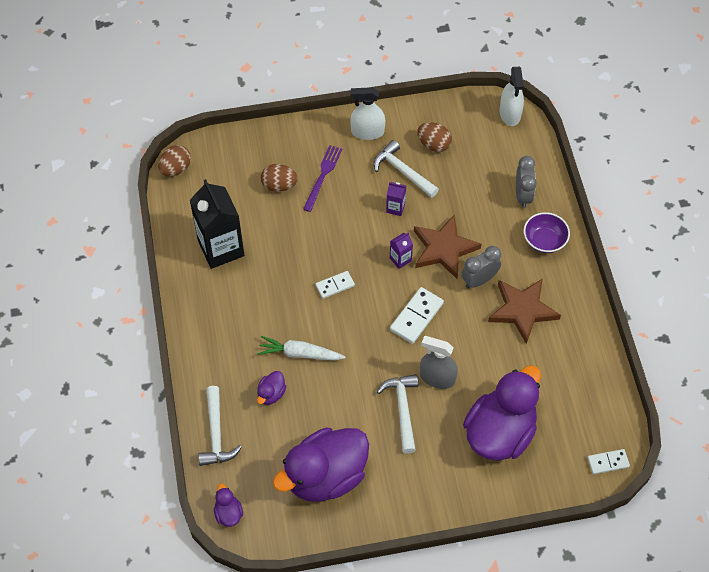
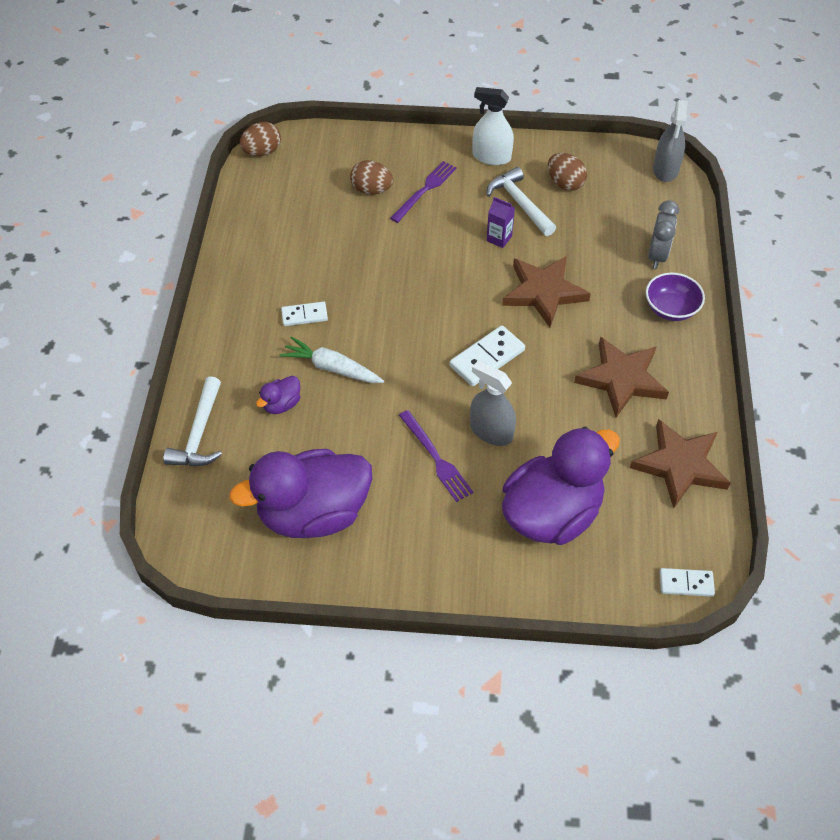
camera: 15 degrees right, 5 degrees down
black carton [190,179,245,269] -> none
purple duck [214,483,243,527] -> none
white domino [316,271,355,299] -> white domino moved to [281,302,328,326]
white hammer [377,374,418,454] -> purple fork [399,410,473,502]
purple carton [390,233,413,269] -> none
grey clock [461,246,501,288] -> none
white spray bottle [499,67,524,126] -> grey spray bottle [653,100,688,182]
none -> brown star [630,419,730,508]

